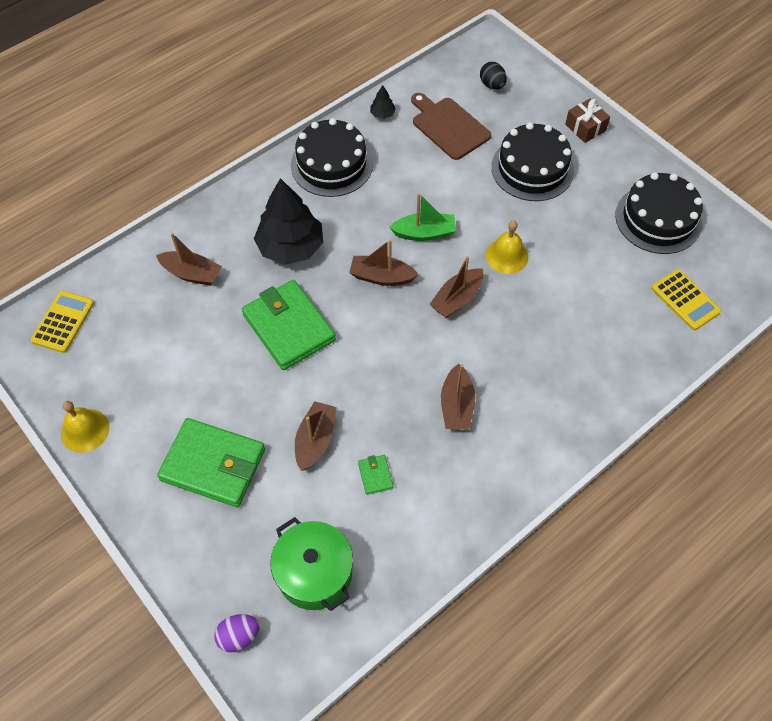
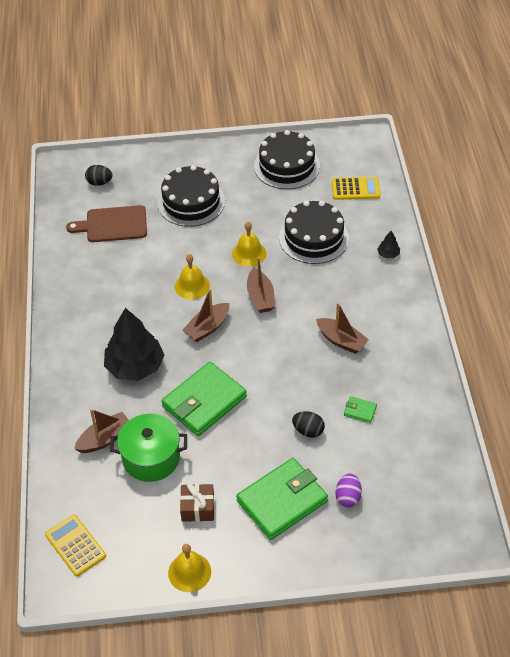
camera: 55 degrees left, 10 degrees down
purple egg [214,614,259,652] -> purple egg moved to [335,473,362,507]
green wallet [242,280,336,370] -> green wallet turned 45 degrees counterclockwise [161,362,247,436]
green pot [270,517,353,611] -> green pot moved to [110,414,187,482]
black cake [291,118,373,197] -> black cake moved to [279,201,349,264]
brown boat [295,401,337,471] -> black egg [292,411,325,438]
black tree [370,85,396,119] -> black tree moved to [377,231,400,259]
green boat [389,193,456,241] -> yellow bell [175,254,210,299]
brown gift [565,99,610,143] -> brown gift moved to [180,483,214,522]

